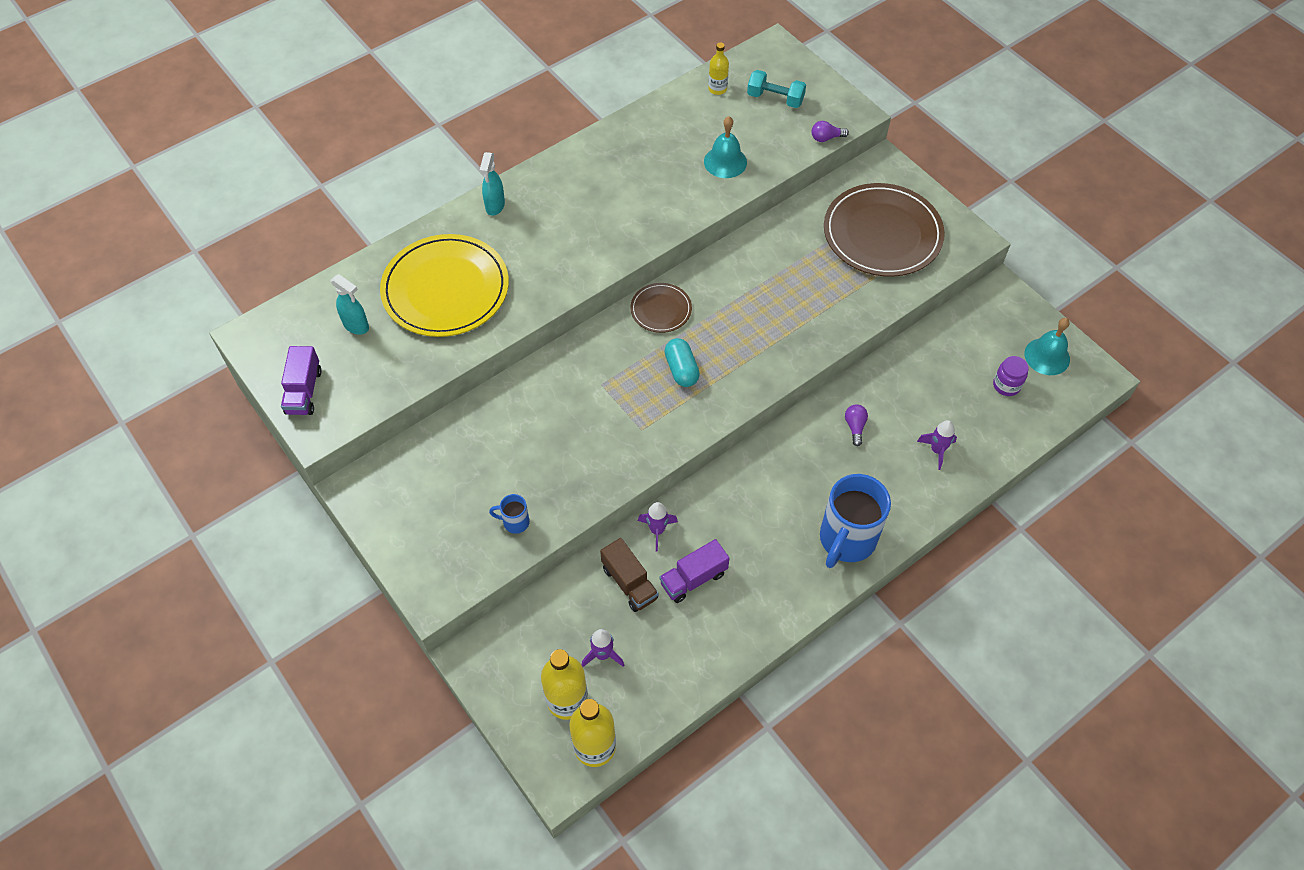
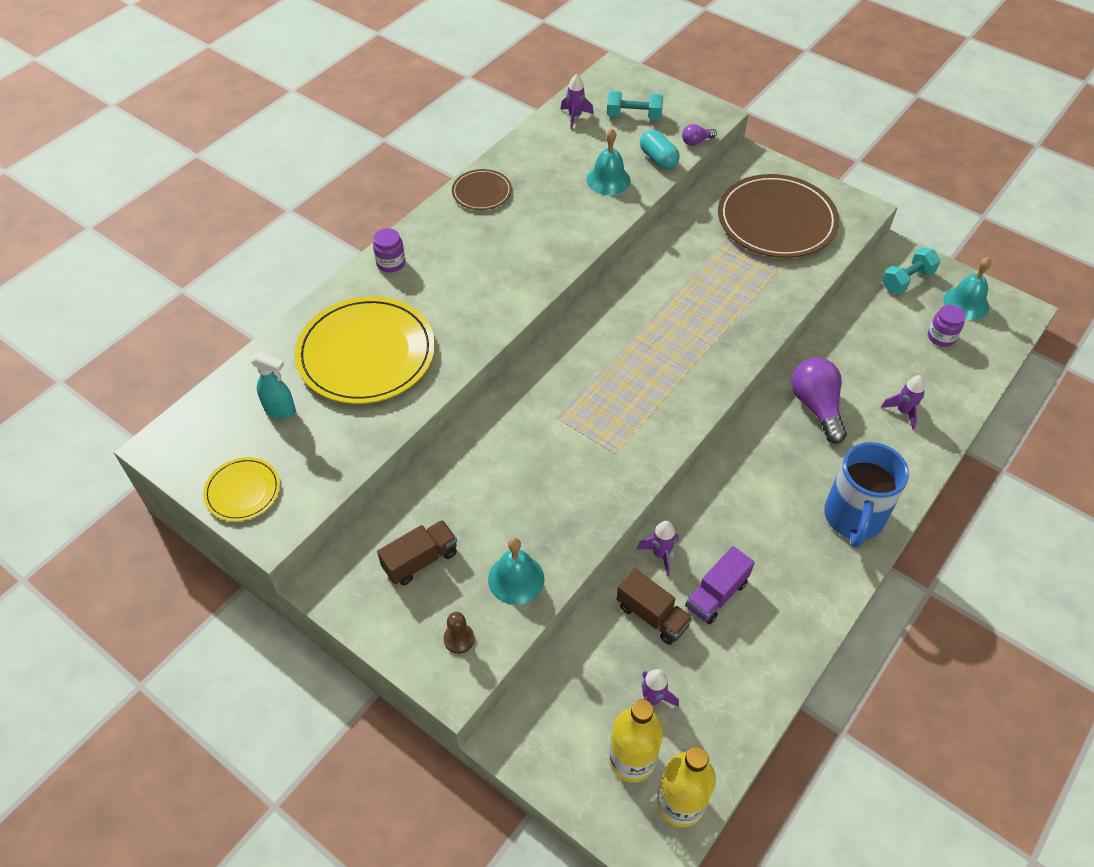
camera: 15 degrees left, 5 degrees down
purple truck [281,346,322,415] -> yellow plate [203,457,280,521]
turquoise spray bottle [480,152,505,216] -> purple jar [373,228,405,273]
blue mug [489,494,530,534] -> turquoise bell [488,537,544,605]
brown plate [630,283,692,333] -> brown plate moved to [452,169,512,210]
turquoise capsule [664,338,700,387] -> turquoise capsule moved to [640,130,680,169]
yellow bottle [708,42,729,95] -> purple rocket [560,74,594,129]
purple light bulb [845,404,868,446] -> purple light bulb [792,358,847,444], size x2.05
none -> brown truck [377,520,457,585]
none -> brown pawn [444,612,475,654]
none -> turquoise dumbbell [882,247,940,294]

